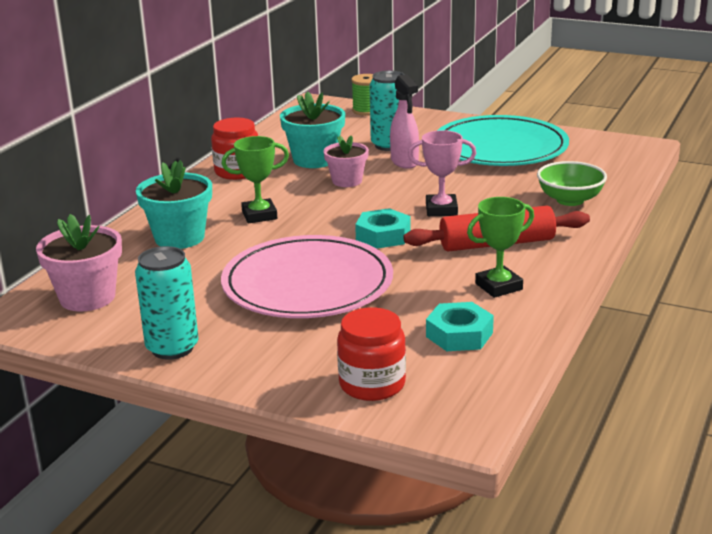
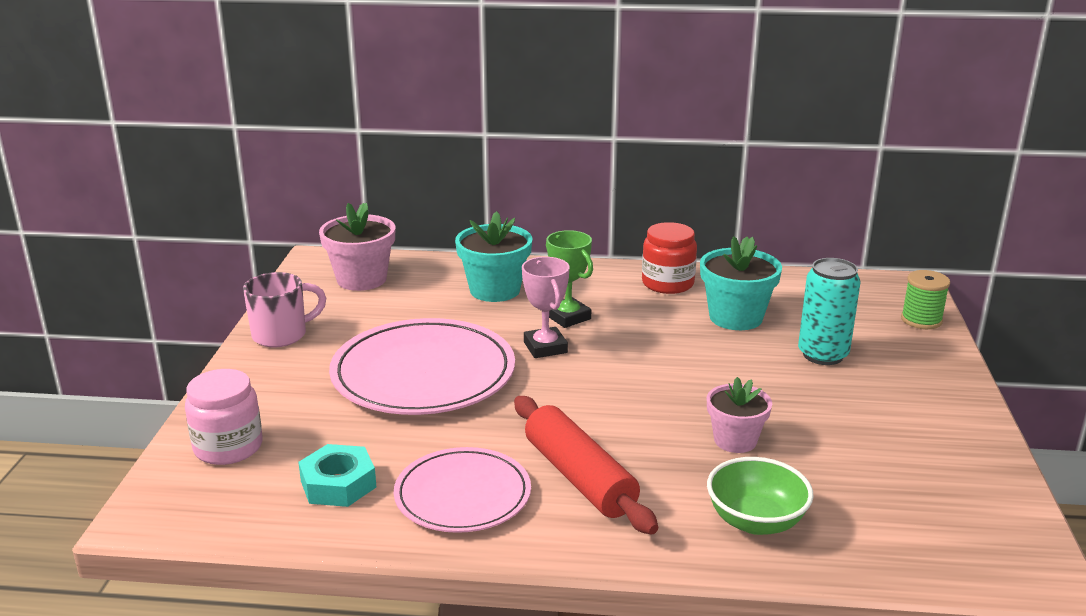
camera: 70 degrees right, 0 degrees up
turquoise can [135,246,199,359] -> pink mug [243,272,326,347]
pink flower pot [324,136,369,187] -> pink flower pot moved to [707,377,772,453]
red jar [337,307,406,401] -> pink jar [185,369,262,465]
turquoise nut [355,208,411,249] -> none
pink spray bottle [390,74,419,169] -> none
pink trophy [408,130,477,216] -> pink trophy moved to [522,257,569,358]
turquoise plate [437,115,569,166] -> none
green trophy [467,197,534,298] -> pink plate [394,447,531,533]

